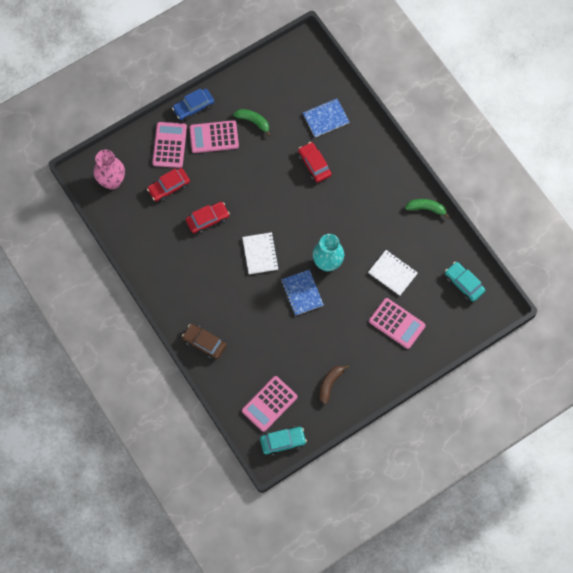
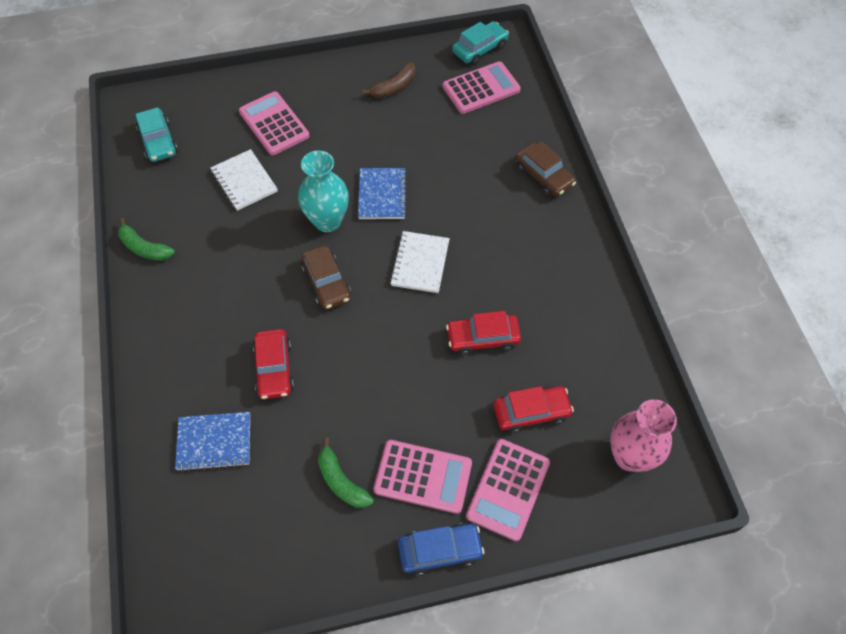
camera: 160 degrees left, 10 degrees down
turquoise car [260,426,307,456] -> turquoise car turned 135 degrees clockwise [452,21,509,65]
none -> brown car [301,245,351,310]

